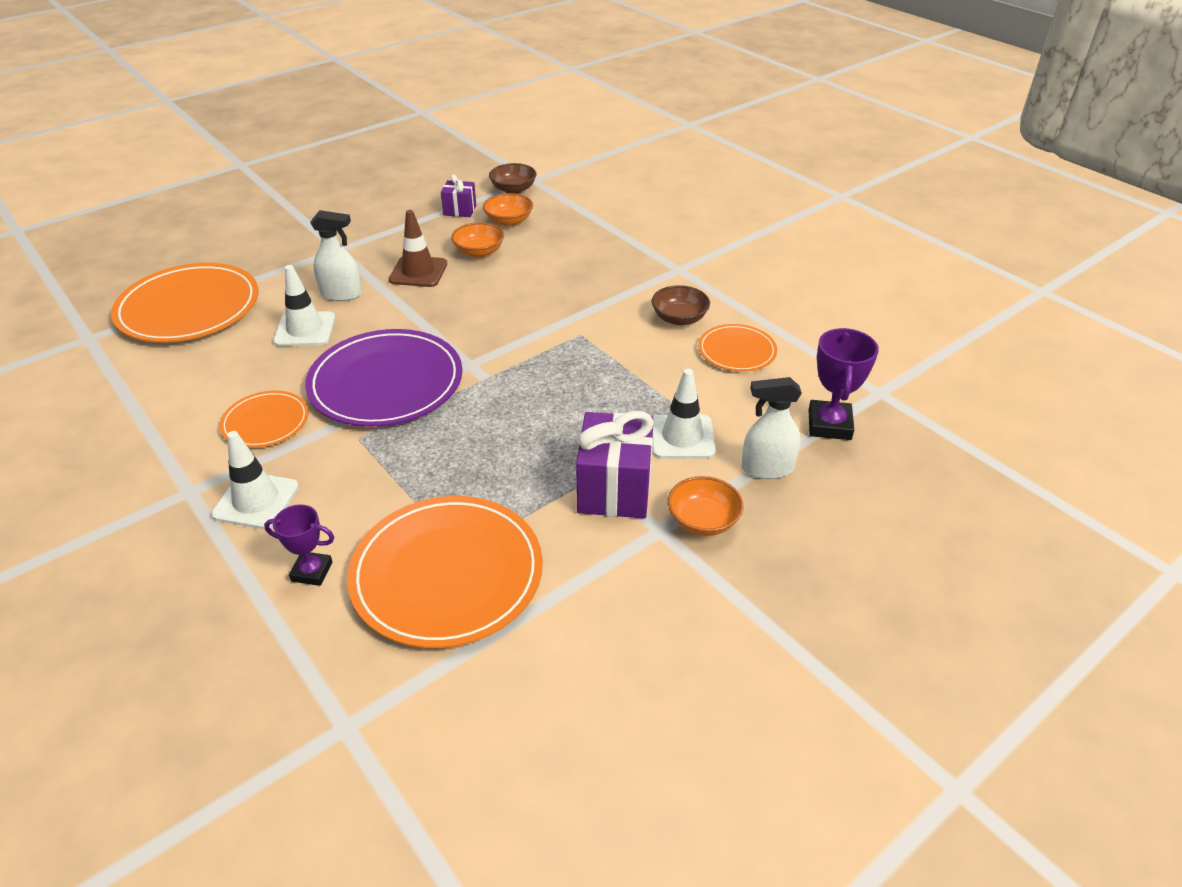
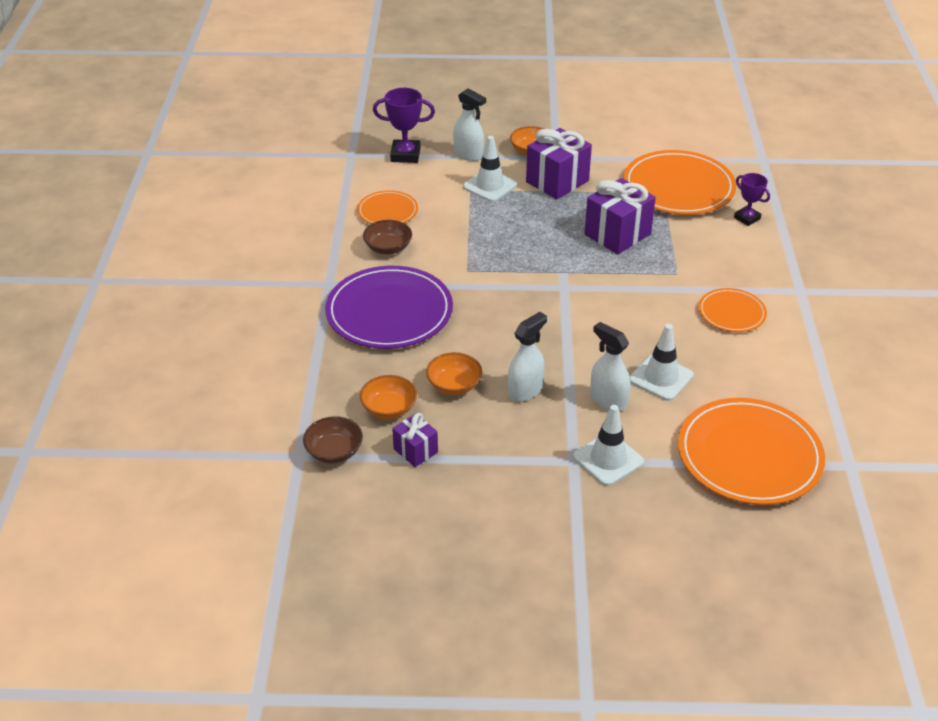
camera: 140 degrees left, 0 degrees up
white traffic cone [212,431,299,529] -> white traffic cone moved to [573,405,644,486]
purple plate [305,329,462,427] -> purple plate moved to [325,266,453,349]
brown traffic cone [389,210,447,287] -> white spray bottle [508,312,547,402]
purple trophy [809,328,879,440] -> purple trophy turned 45 degrees clockwise [373,88,435,163]
none -> purple gift [584,178,656,254]

